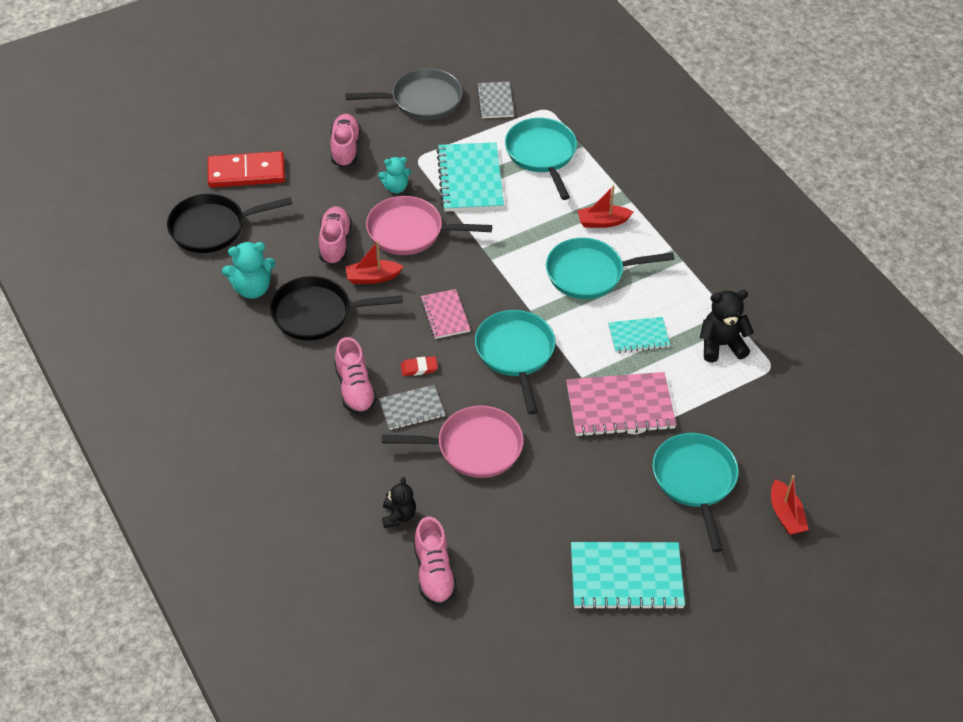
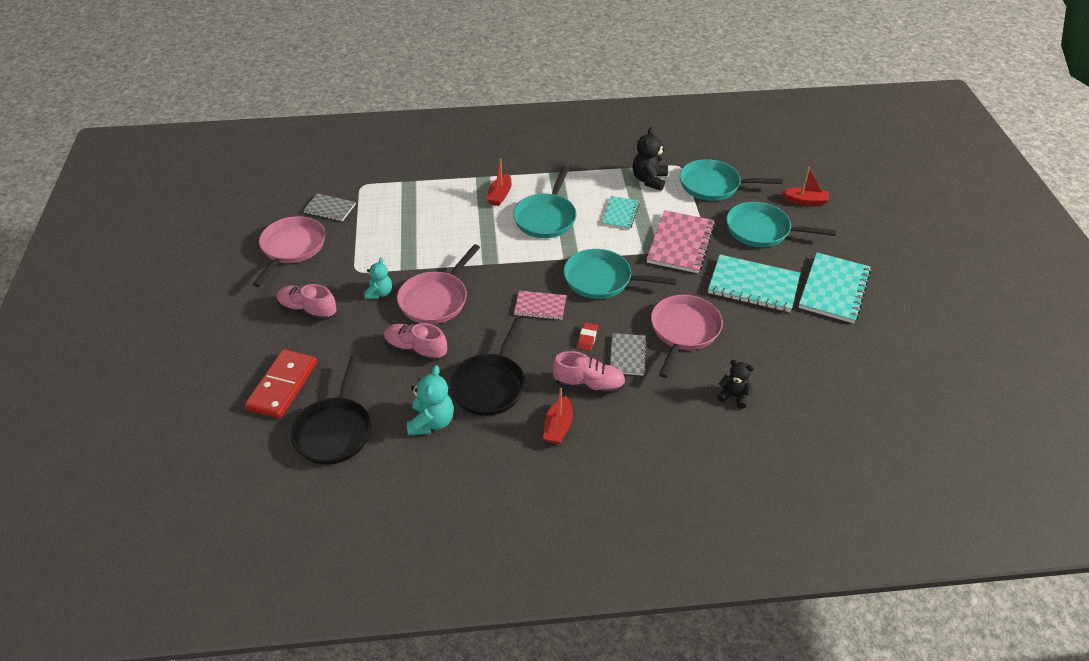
camera: 65 degrees left, 5 degrees down
grey pan [345,68,463,120] -> pink pan [252,216,325,287]
red boat [345,241,404,284] -> red boat moved to [543,388,573,444]
pink shoe [414,517,457,606] -> none
turquoise notebook [437,142,504,212] -> turquoise notebook moved to [708,255,800,312]
turquoise pan [505,118,577,200] -> turquoise pan moved to [680,159,783,201]

